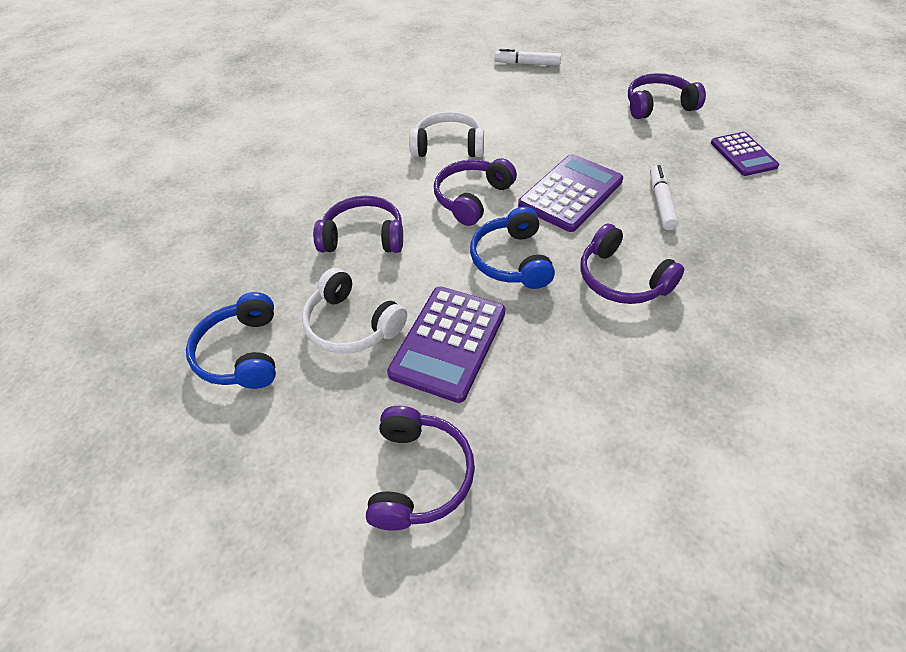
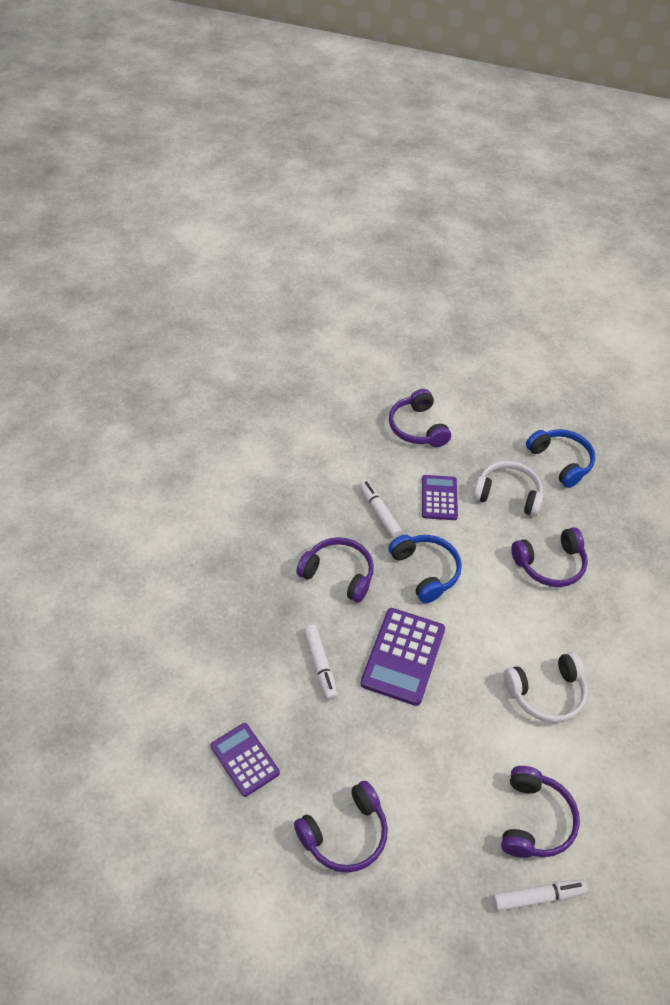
camera: 155 degrees right, 0 degrees up
purple calculator [387,286,506,403] -> purple calculator [422,475,458,520], size x0.64
purple headphones [434,158,517,226] -> purple headphones moved to [501,766,580,858]
none -> white marker [359,480,402,538]

